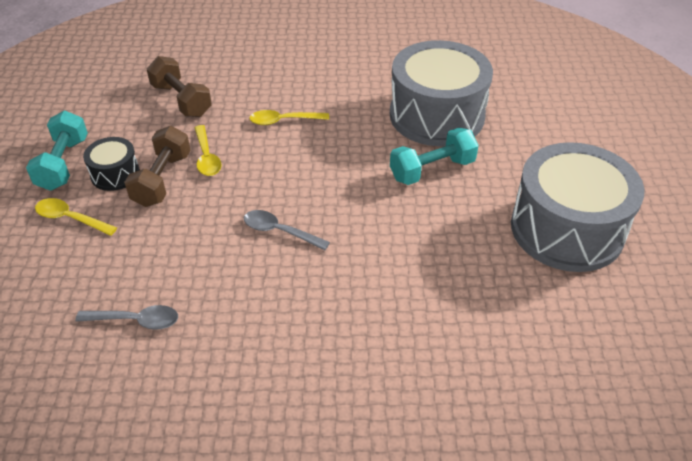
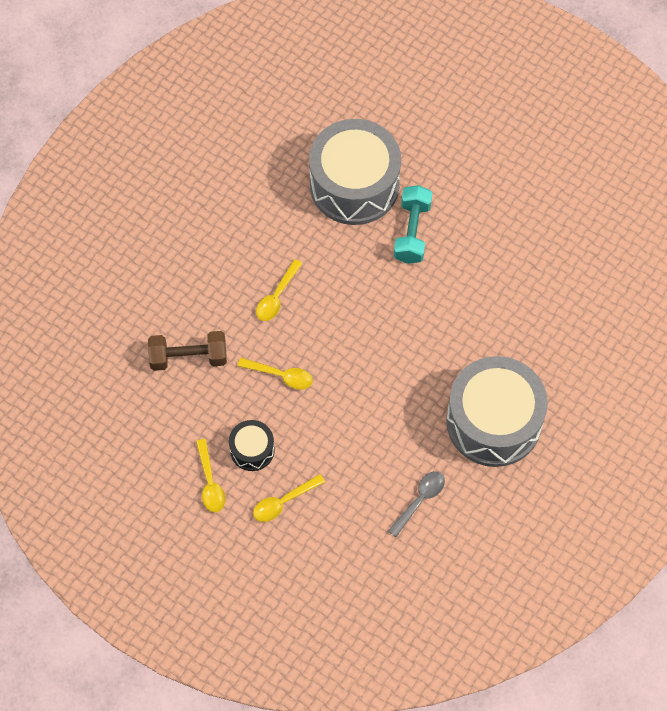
camera: 55 degrees left, 20 degrees up
turquoise dumbbell [26,111,88,191] -> yellow spoon [196,439,226,512]
brown dumbbell [124,126,191,207] -> none
grey spoon [244,210,330,250] -> none
grey drum [511,142,645,272] -> grey drum moved to [446,356,548,467]

